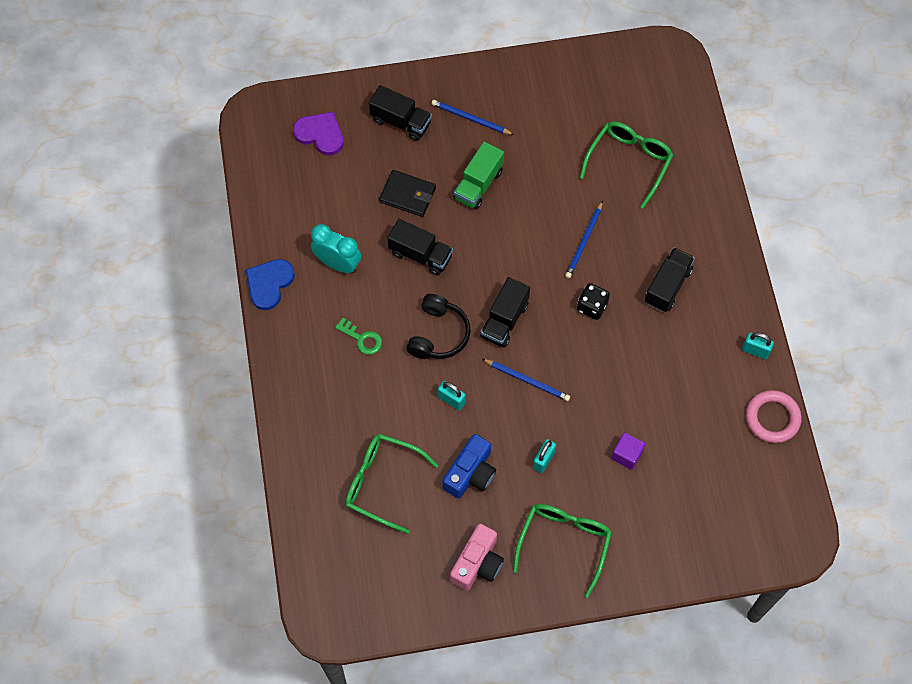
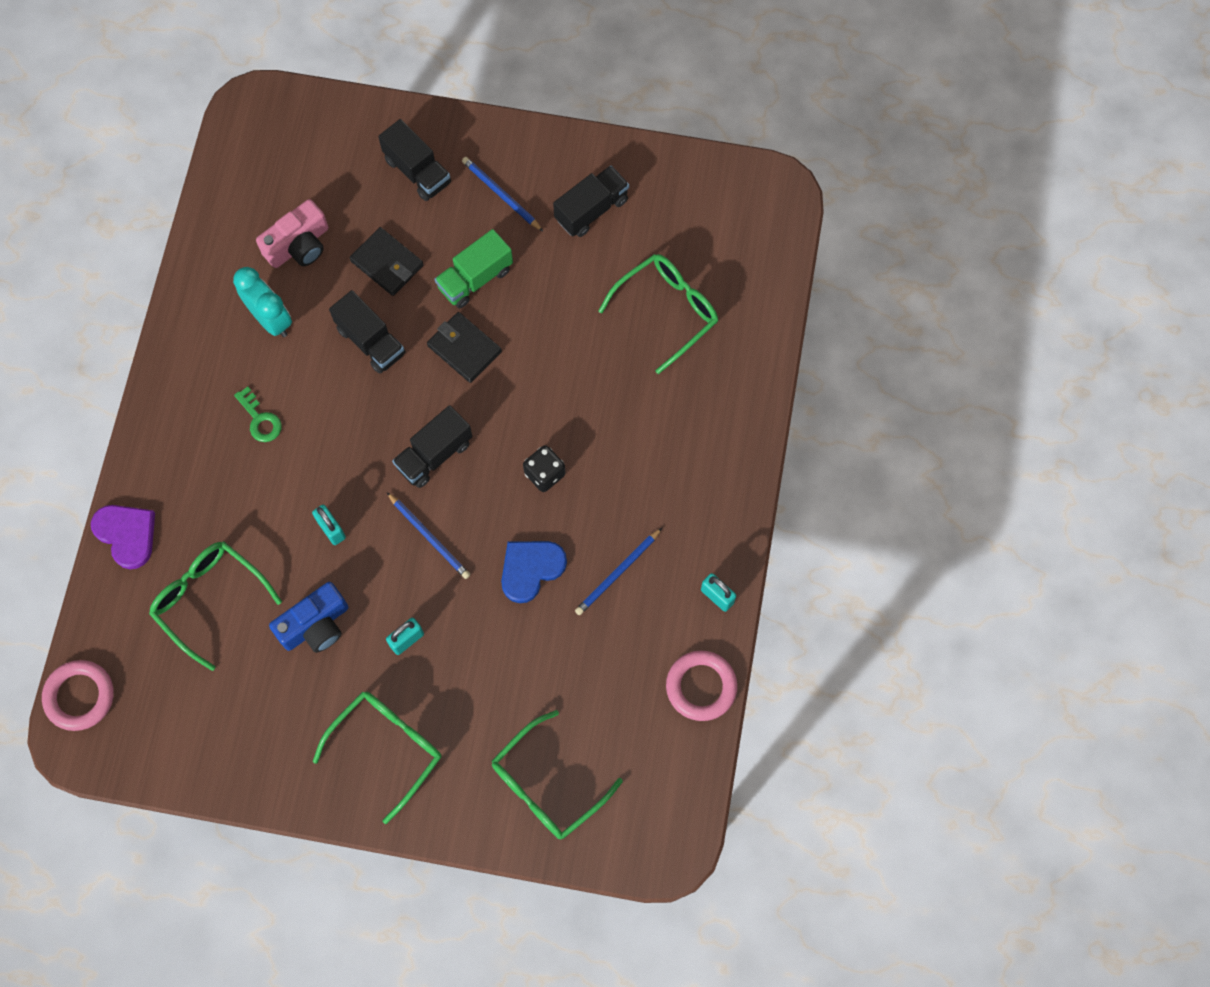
camera: 20 degrees right, 5 degrees up
blue heart [246,259,295,310] -> blue heart moved to [501,541,567,603]
purple heart [293,112,344,155] -> purple heart moved to [91,505,155,569]
black headphones [406,294,471,359] -> none
pink camera [450,524,504,590] -> pink camera moved to [256,199,328,268]
blue pencil [565,201,603,278] -> blue pencil moved to [575,528,662,615]
purple cube [611,432,645,470] -> none
black truck [645,247,695,312] -> black truck moved to [553,166,629,237]
none -> pink ring [42,660,114,731]
none -> black wallet [427,312,502,383]
none -> green glasses [492,710,623,839]

